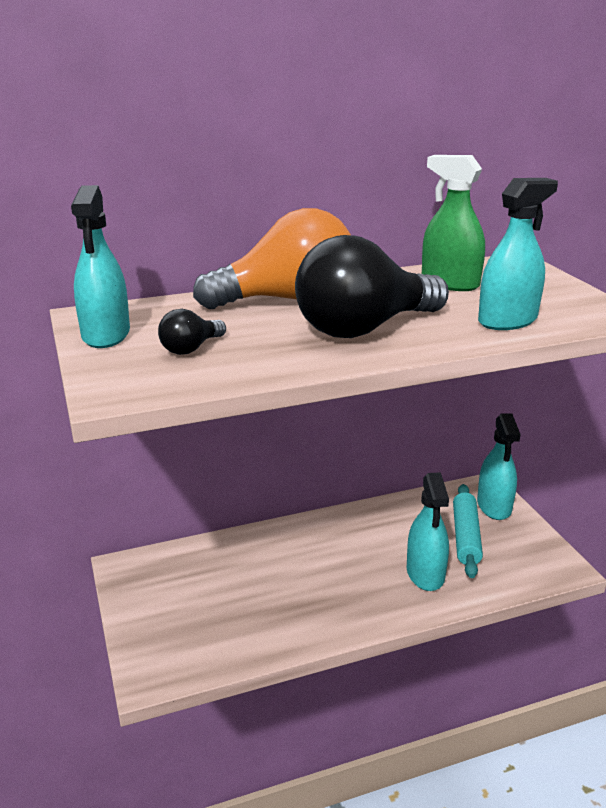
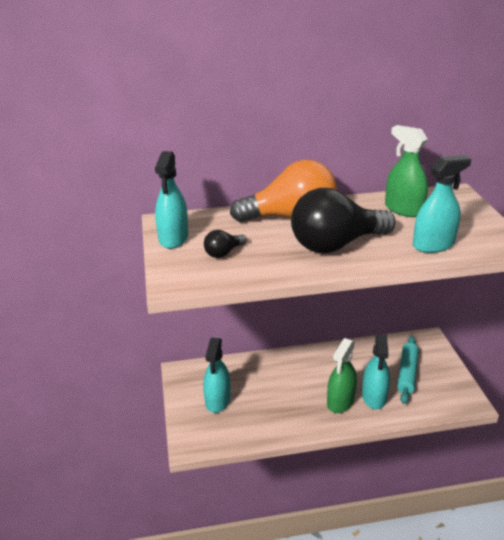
camera: 10 degrees right, 5 degrees up
turquoise spray bottle [477,413,521,520] -> turquoise spray bottle moved to [203,338,231,413]
none -> green spray bottle [327,338,357,413]

